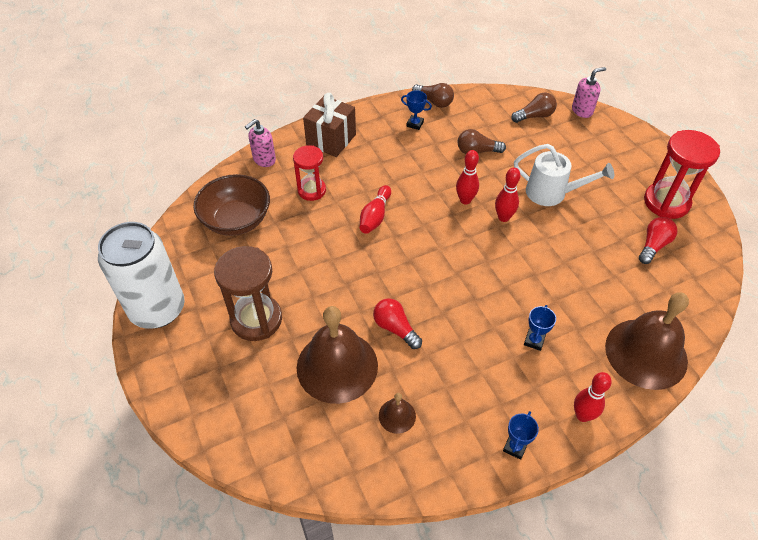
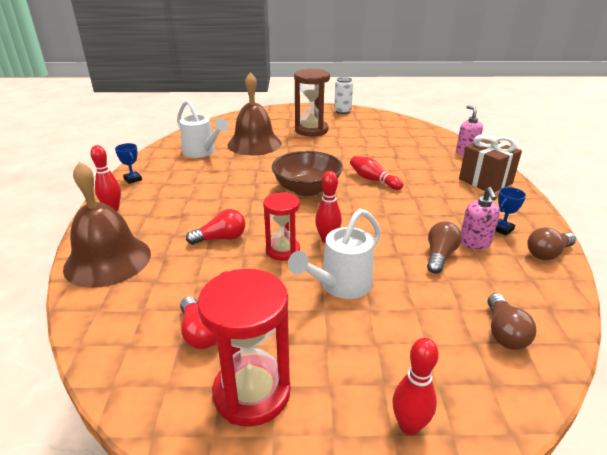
camera: 115 degrees right, 20 degrees down
white can [98,222,185,328] -> white can [334,77,353,114], size x0.51
brown bowl [193,174,270,236] -> brown bowl moved to [272,151,343,196]
red hourglass [293,145,326,201] -> red hourglass moved to [263,192,300,261]
red light bulb [373,298,422,349] -> red light bulb moved to [186,209,245,245]
brown bell [379,393,416,434] -> white watering can [177,100,229,158]
red bowling pin [456,150,479,205] -> red bowling pin moved to [392,338,439,435]
blue trophy [524,305,556,351] -> none
pink soap dispenser [572,67,606,118] -> pink soap dispenser moved to [461,187,500,249]

